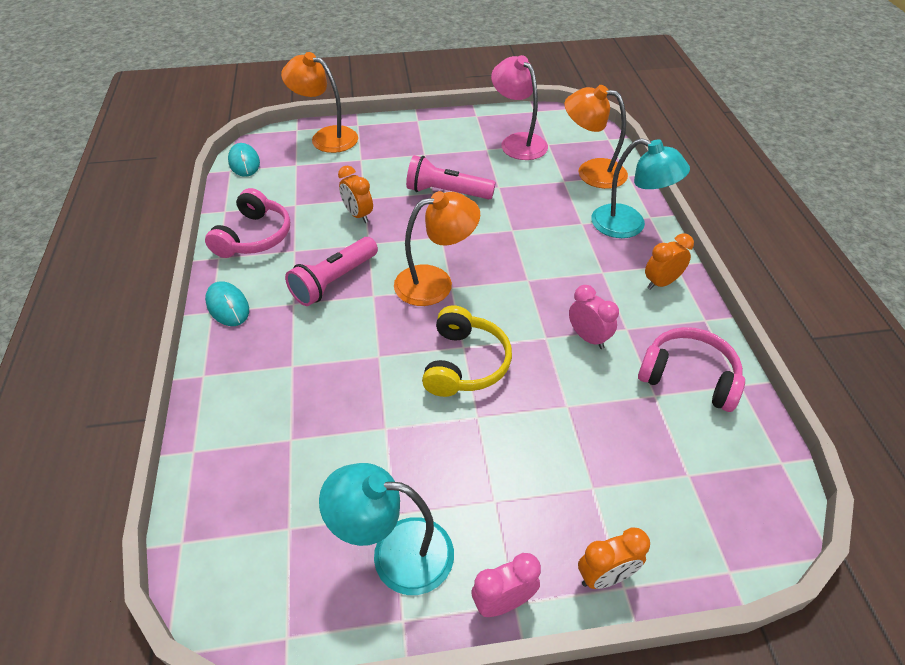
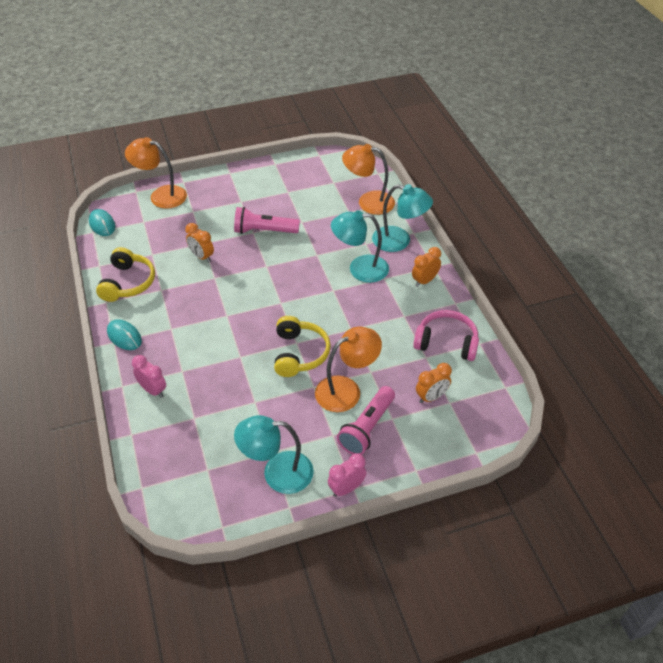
camera: 10 degrees left, 0 degrees up
pink headphones [205,188,290,258] -> yellow headphones [96,247,155,302]
pink flashlight [285,237,378,306] -> pink flashlight moved to [337,386,395,455]
orange lamp [394,191,480,306] -> orange lamp moved to [315,327,382,412]
pink lamp [491,55,548,160] -> none
pink clock [569,285,619,349] -> pink clock moved to [132,355,166,398]
orange clock [578,527,650,589] -> orange clock moved to [416,363,452,403]
none -> turquoise lamp [331,210,389,283]

